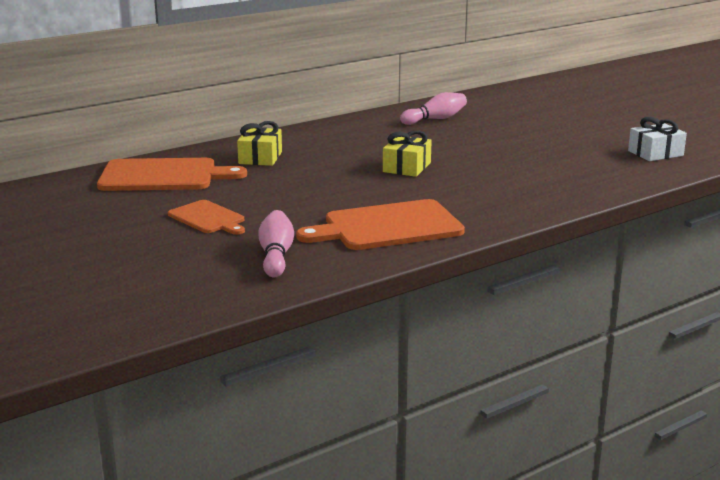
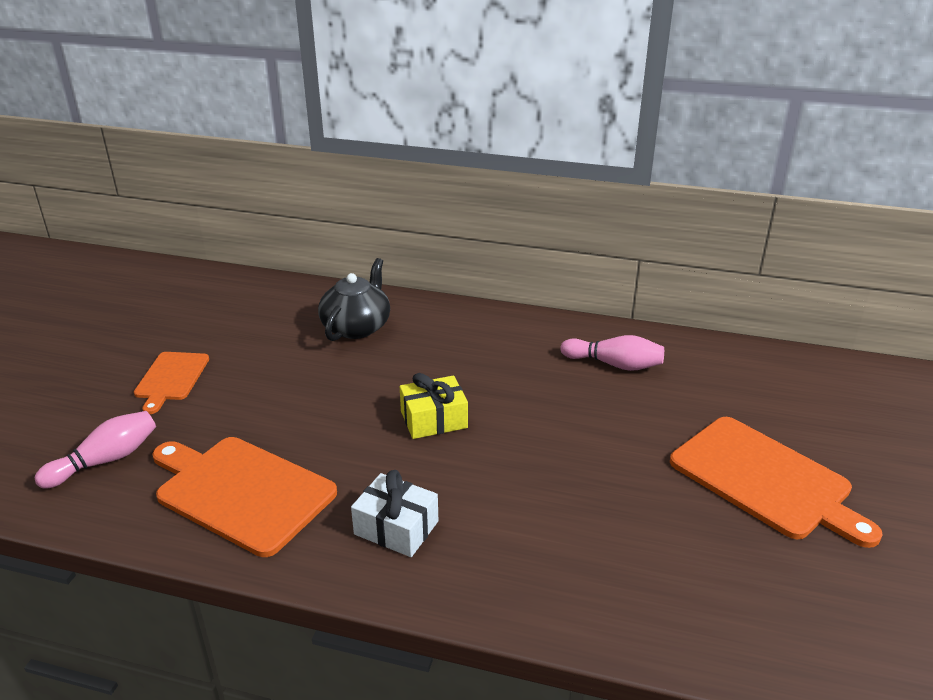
camera: 50 degrees right, 10 degrees up
orange cutting board [97,158,247,191] -> orange cutting board moved to [670,417,883,548]
yellow gift [237,121,282,166] -> black teapot [318,258,390,341]
white gift [628,117,687,161] -> white gift moved to [351,470,438,557]

